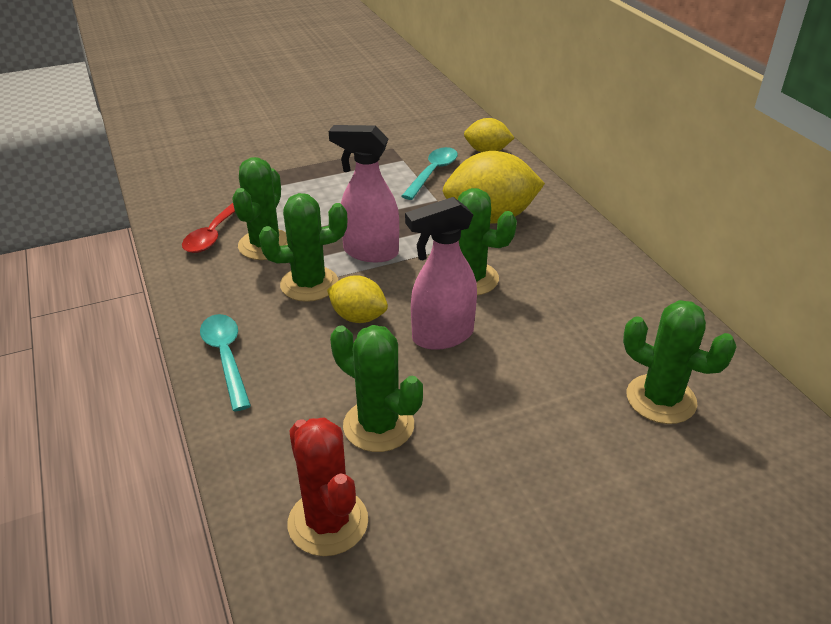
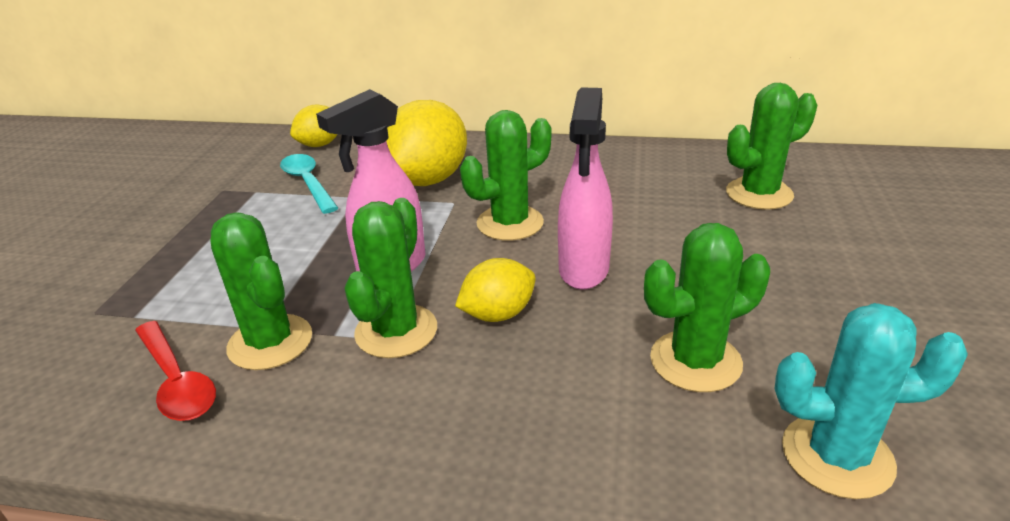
camera: 55 degrees left, 5 degrees down
turquoise spoon [200,314,251,411] -> none
red cactus [288,417,368,556] -> turquoise cactus [775,303,968,499]

